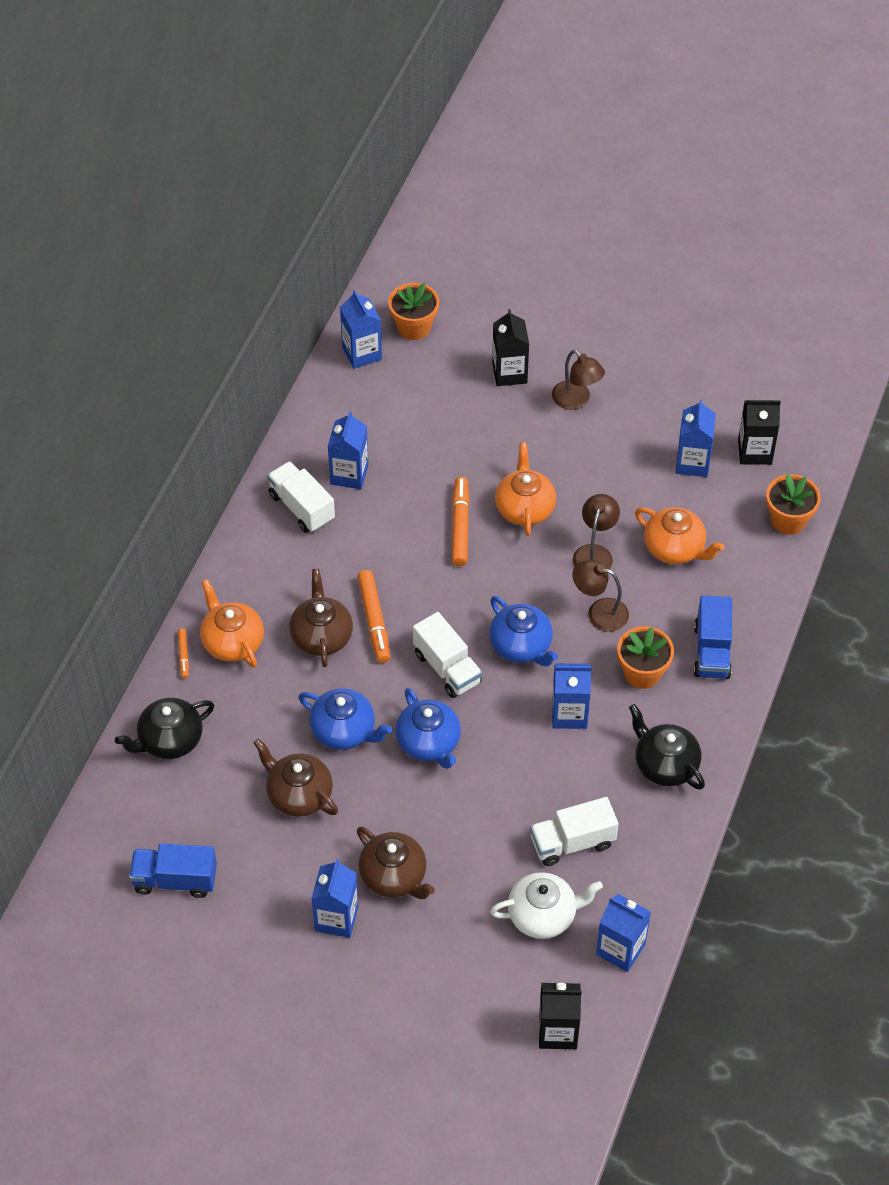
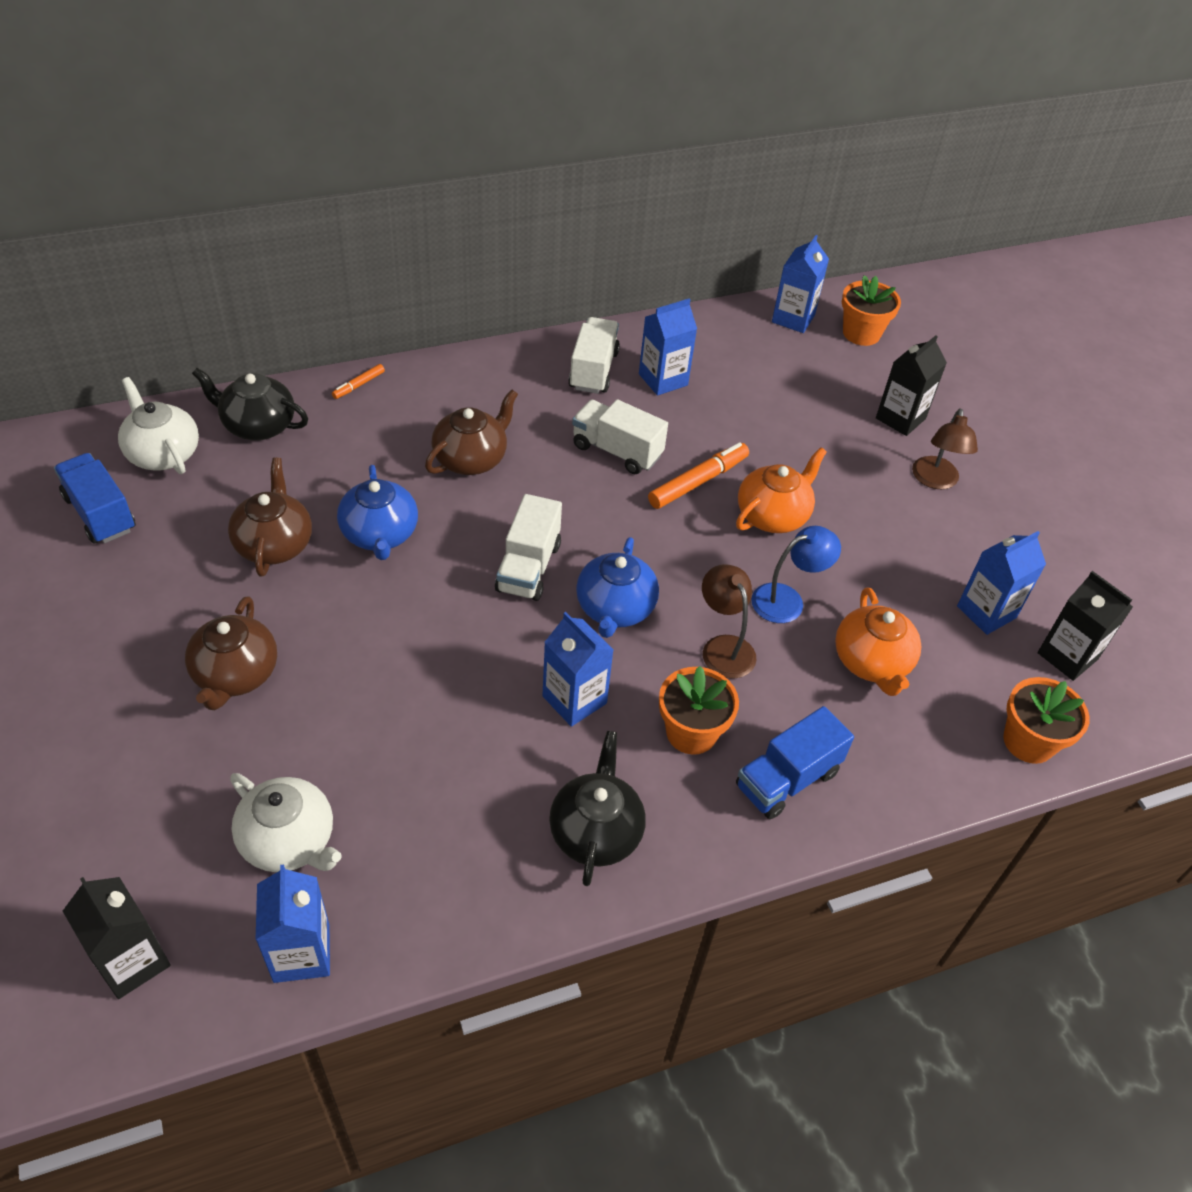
camera: 45 degrees right, 5 degrees down
orange teapot [200,579,264,668] -> none
blue carton [311,859,358,938] -> none
orange marker [358,570,390,663] -> none
blue teapot [395,688,461,769] -> none
white truck [530,797,619,866] -> white truck moved to [572,399,668,474]
brown lamp [573,494,620,569] -> blue lamp [751,526,841,623]
none -> white teapot [118,377,199,474]

